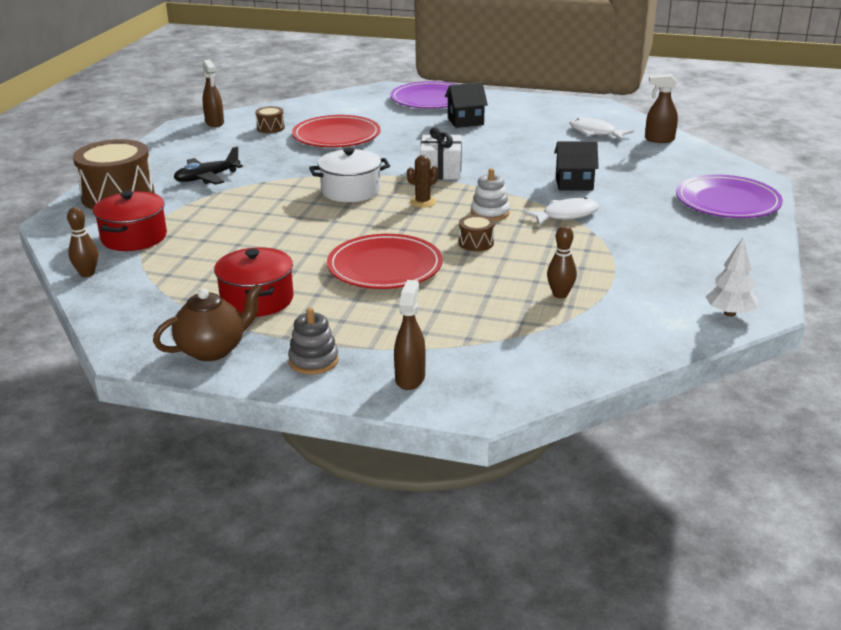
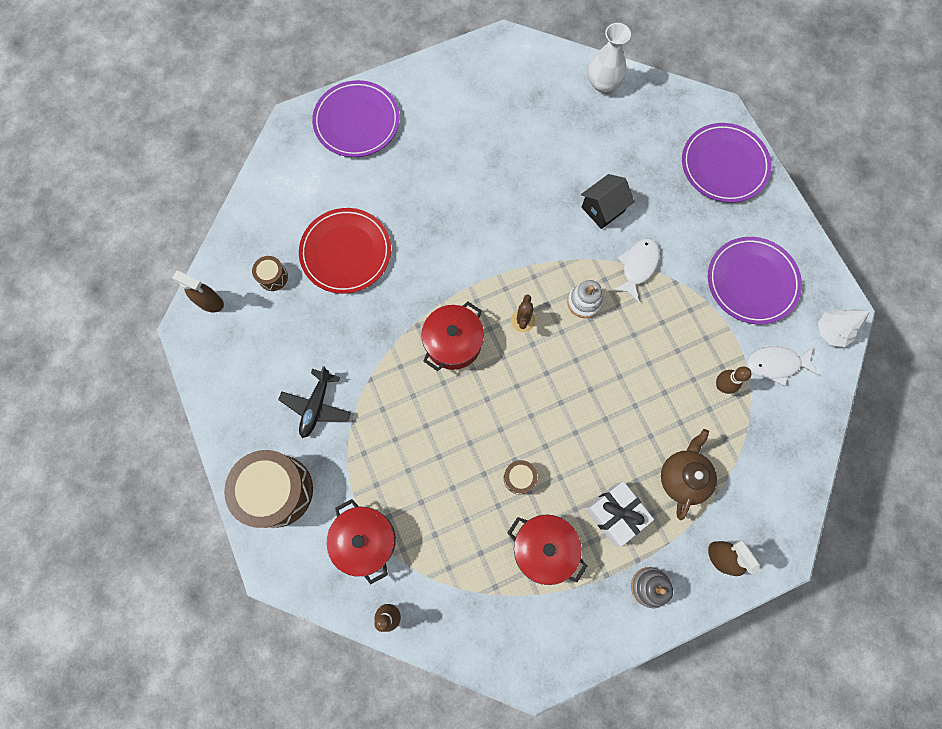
camera: 40 degrees left, 45 degrees up
brown teapot [153,284,262,361] -> brown teapot moved to [661,429,717,520]
white pot [309,147,390,202] -> red pot [422,302,484,371]
red plate [327,234,443,289] -> none
white gift [420,127,462,180] -> white gift moved to [585,481,654,547]
black house [445,82,488,128] -> none
brown drum [459,215,494,251] -> brown drum moved to [504,460,538,495]
white fish [570,118,634,140] -> white fish moved to [747,346,819,386]
brown spray bottle [645,74,678,143] -> white vase [587,23,631,92]
none -> purple plate [708,237,802,324]

